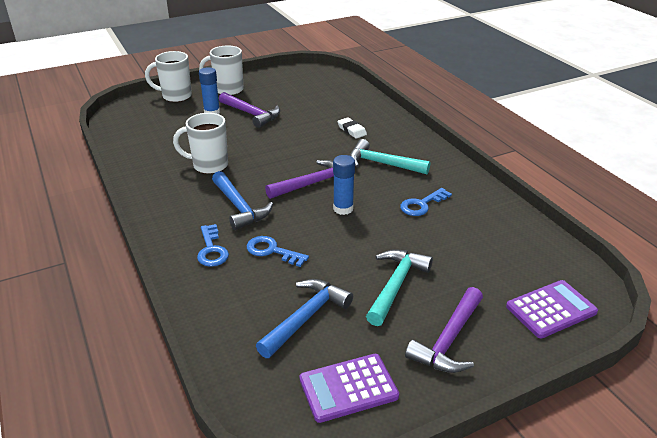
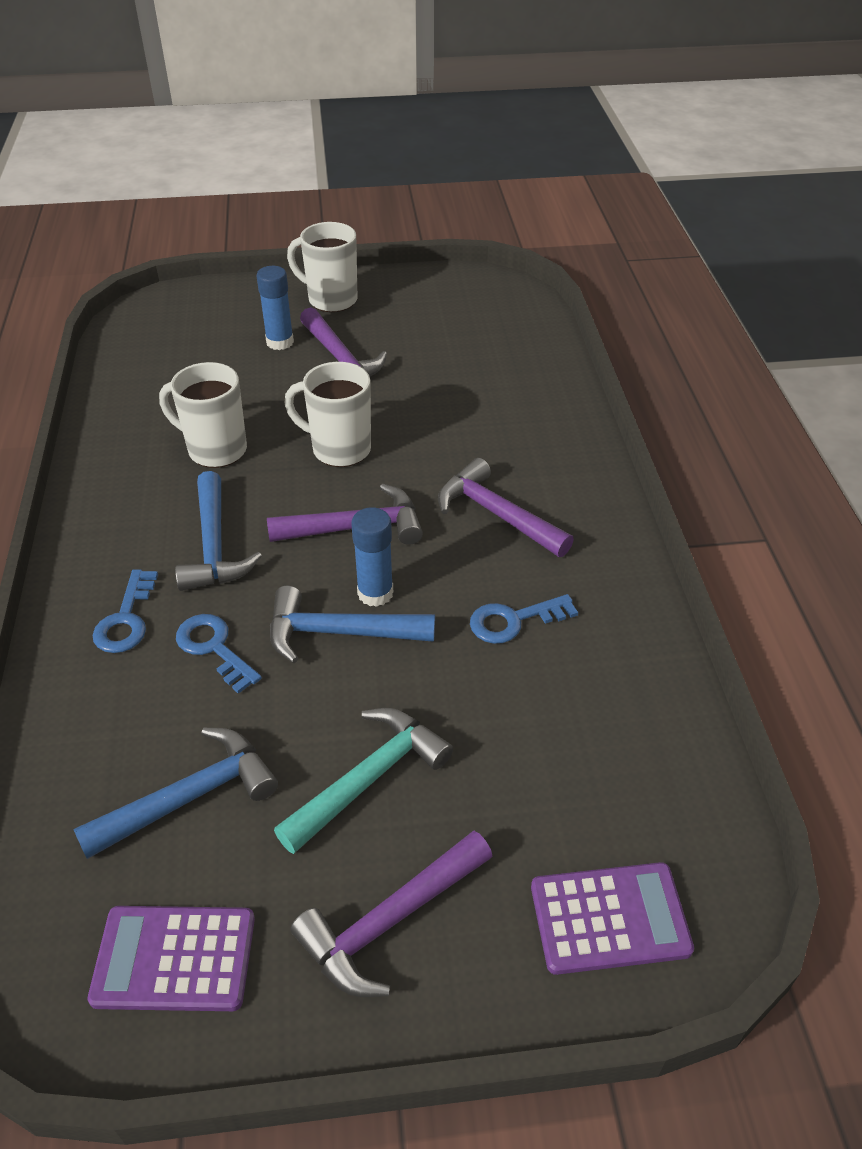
camera: 20 degrees right, 10 degrees up
white mug [145,51,192,102] -> white mug moved to [285,362,371,467]
white eraser [337,117,367,139] -> none
turquoise hammer [350,139,430,174] -> purple hammer [438,458,574,557]
none -> blue hammer [270,586,435,663]

